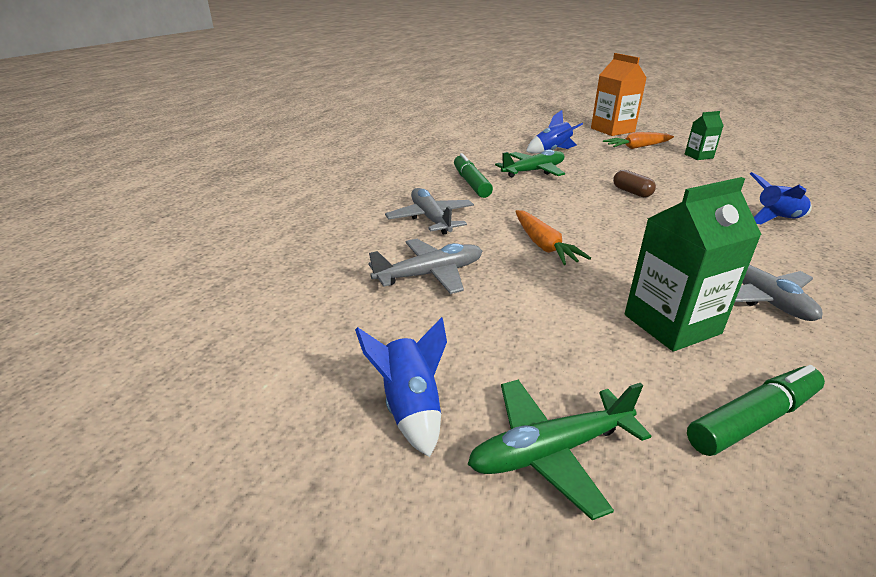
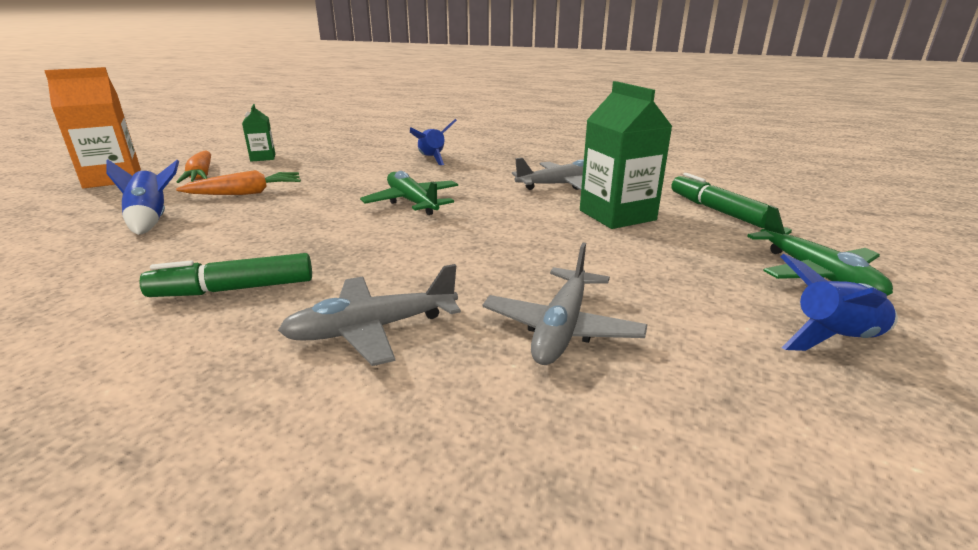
camera: 90 degrees left, 5 degrees down
grey plane [368,239,482,294] -> grey plane turned 135 degrees counterclockwise [482,243,647,365]
green plane [495,150,565,177] -> green plane moved to [360,171,458,215]
orange carrot [515,210,591,265] -> orange carrot moved to [176,170,301,195]
brown capsule [613,170,656,197] -> none

